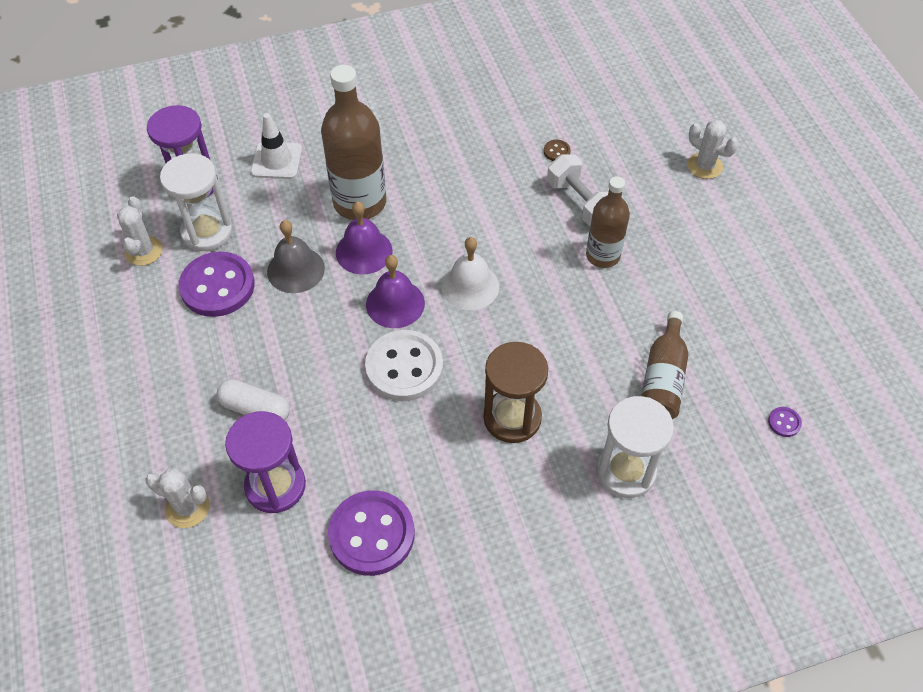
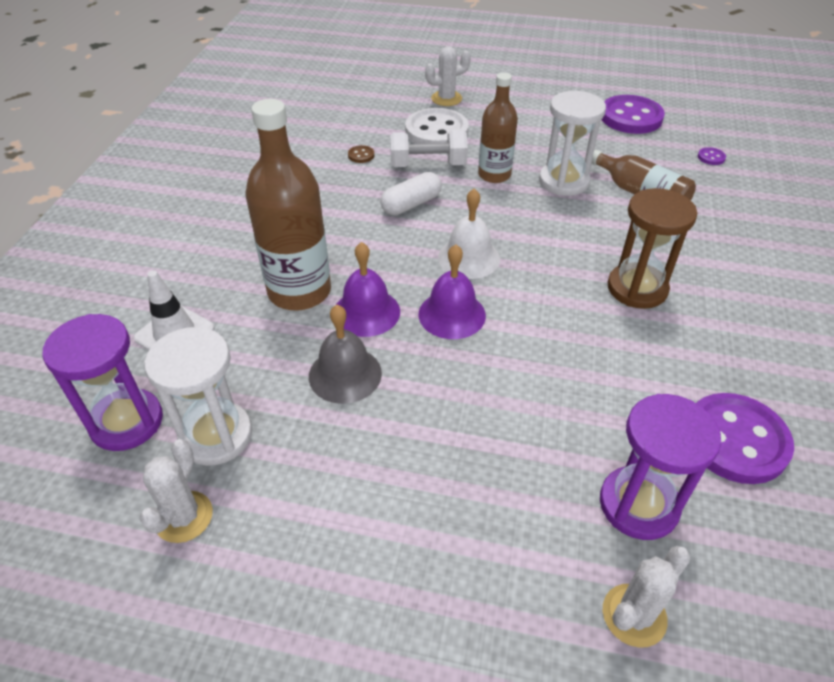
camera: 60 degrees left, 10 degrees down
white cactus [117,196,163,266] -> white cactus turned 75 degrees clockwise [140,439,213,543]
purple button [179,252,255,317] -> purple button moved to [601,95,665,134]
white capsule [216,379,290,420] -> white capsule moved to [380,172,442,215]
white button [365,330,443,401] -> white button moved to [405,108,469,144]
white hourglass [596,396,674,498] -> white hourglass moved to [539,91,606,196]

